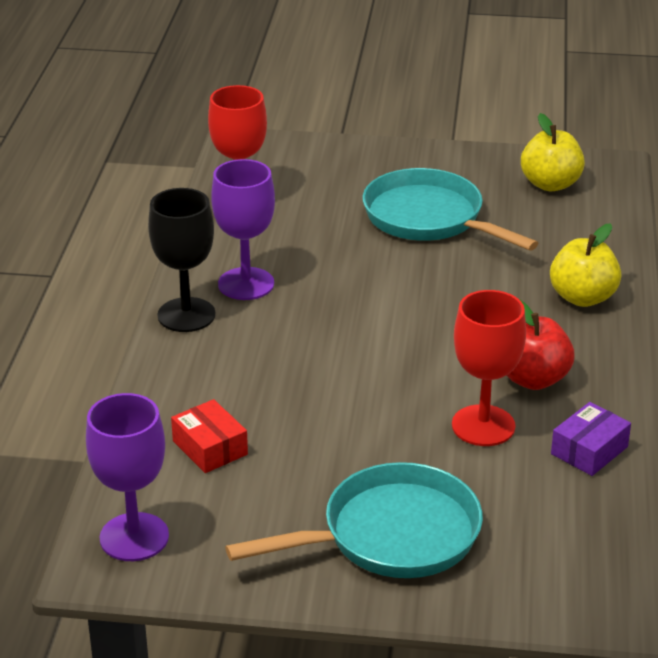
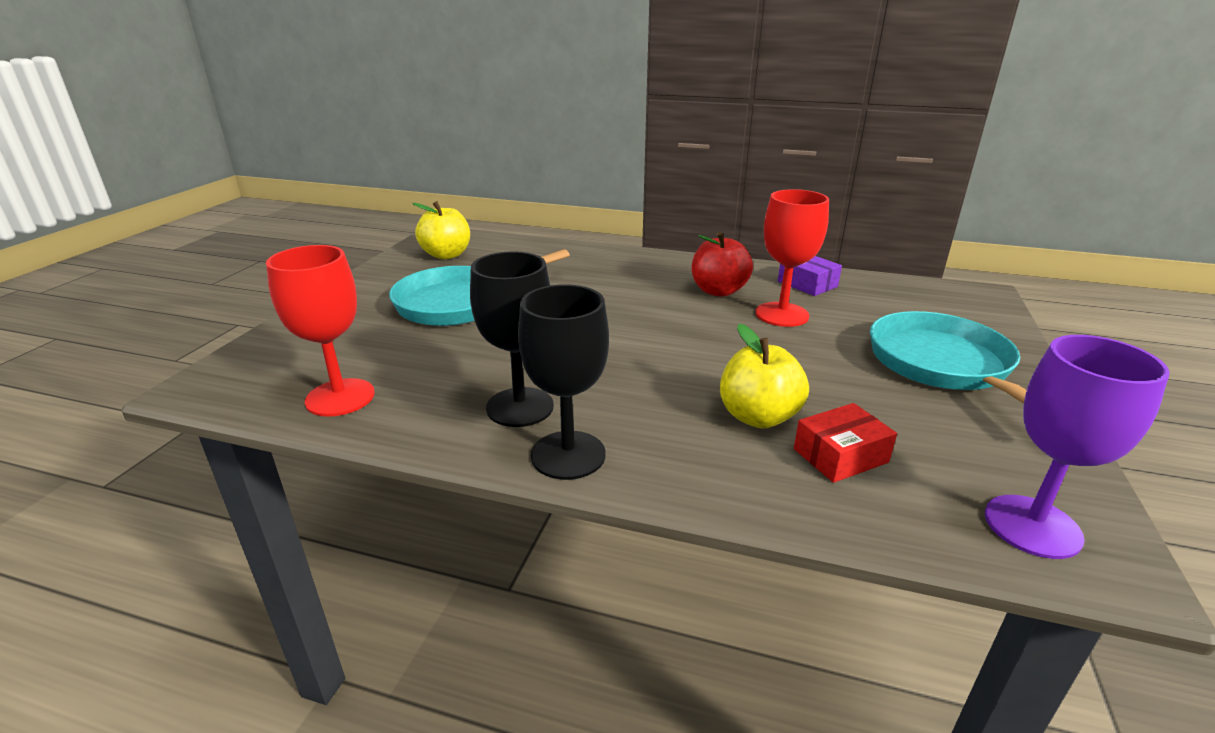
camera: 80 degrees left, 5 degrees down
purple goblet [211,159,275,300] -> black goblet [470,251,554,427]
yellow apple [550,223,621,307] -> yellow apple moved to [720,324,809,429]

